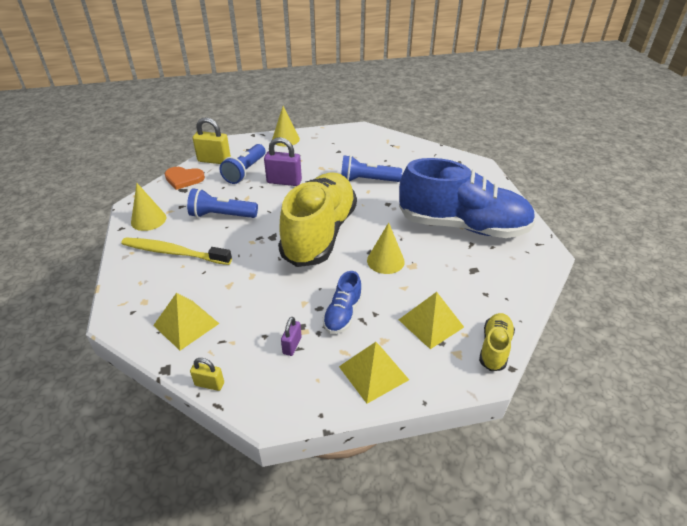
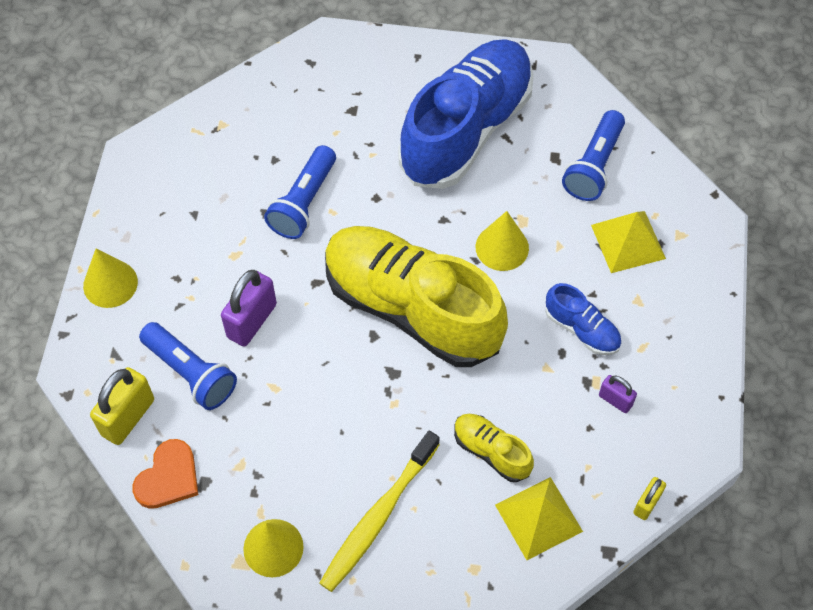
camera: 70 degrees left, 20 degrees up
blue flashlight [187,188,258,218] -> blue flashlight moved to [562,110,625,201]
yellow pyramid [339,342,409,404] -> none
yellow shoe [479,313,515,371] -> yellow shoe moved to [454,414,534,482]

